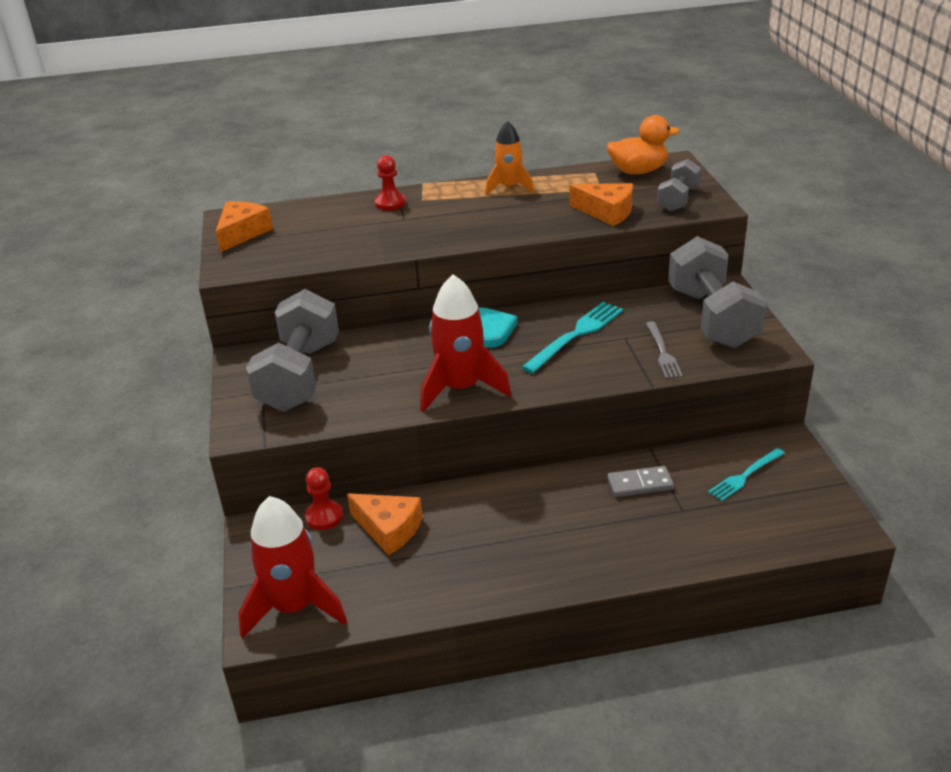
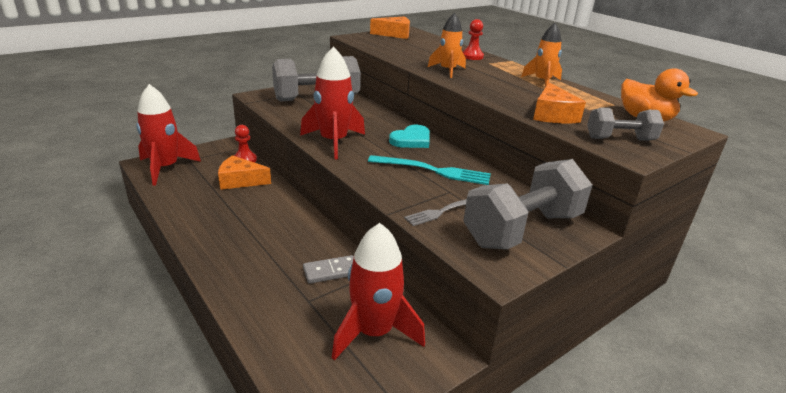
camera: 60 degrees right, 5 degrees down
orange cheese [347,493,422,555] -> orange cheese turned 90 degrees clockwise [218,155,271,190]
grey domino [607,466,674,497] -> grey domino turned 75 degrees counterclockwise [303,255,354,284]
turquoise fork [708,448,785,501] -> red rocket [332,223,425,361]
none -> orange rocket [428,13,466,78]

